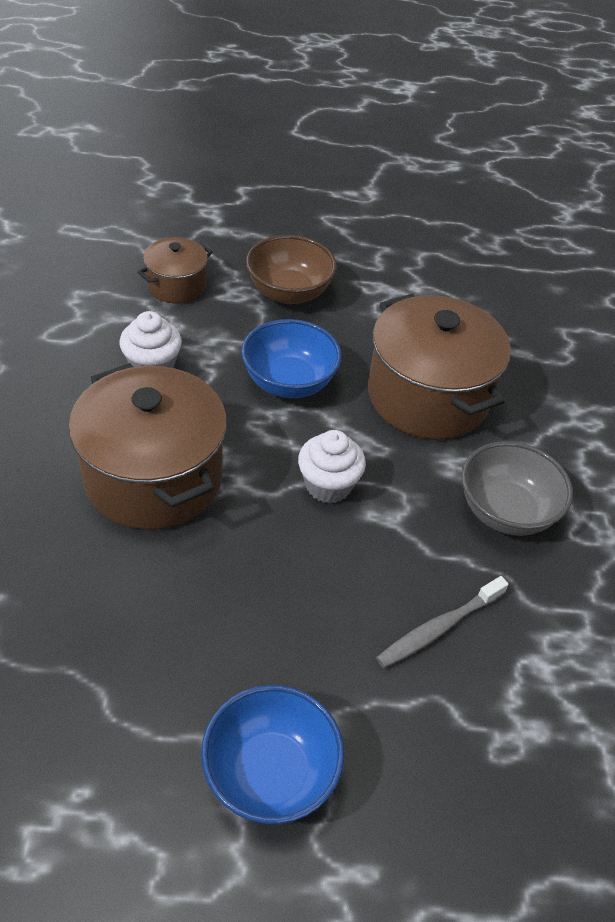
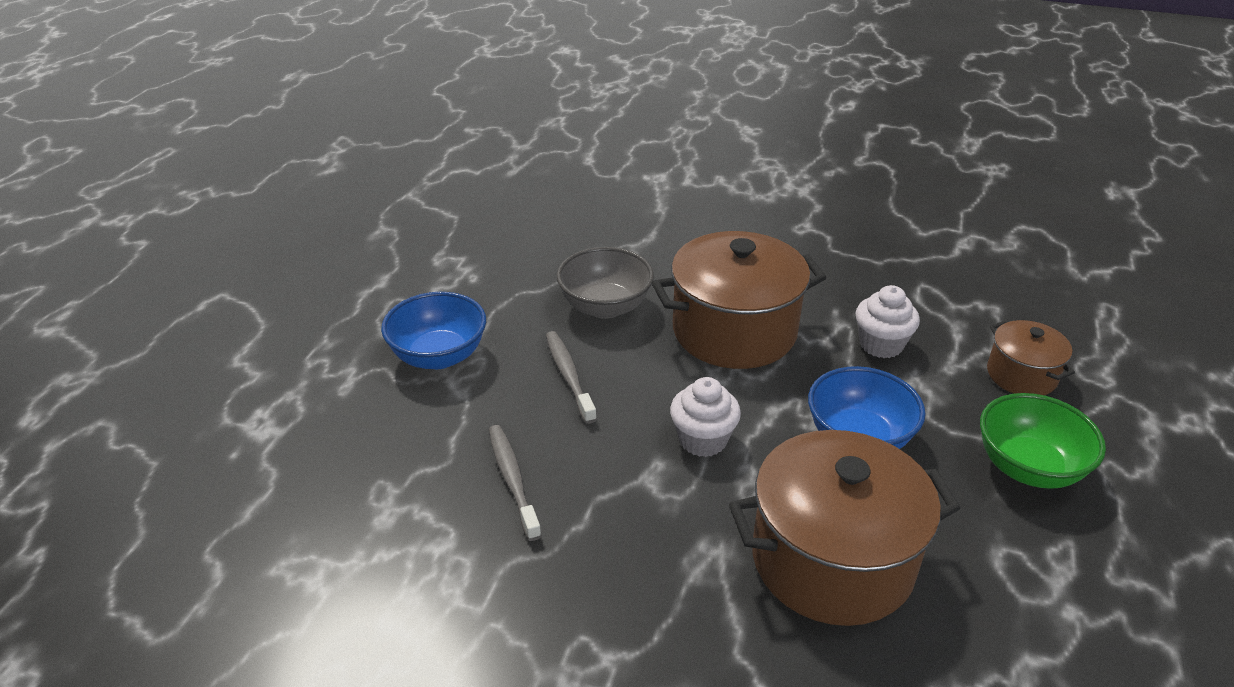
camera: 110 degrees right, 10 degrees down
brown bowl [246,235,337,304] -> green bowl [980,393,1106,489]
grey bowl [461,441,573,536] -> grey bowl moved to [557,247,654,319]
none -> grey toothbrush [546,331,597,424]

